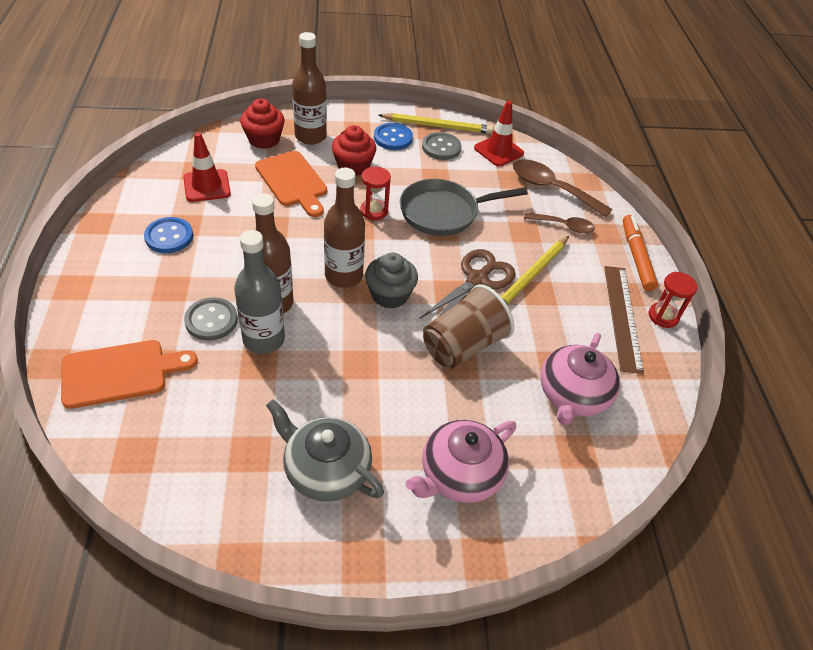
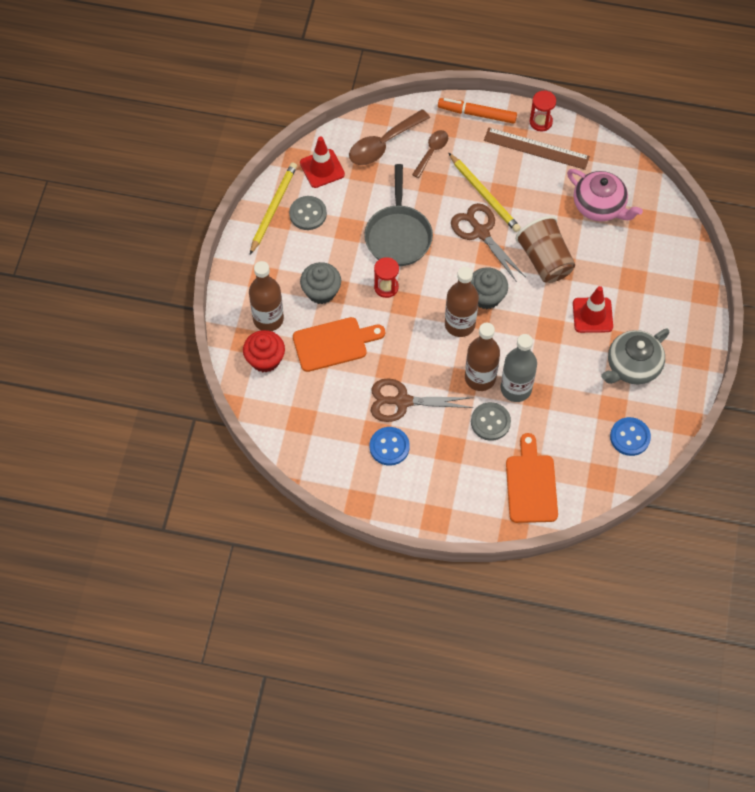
camera: 70 degrees left, 15 degrees up
red traffic cone [183,132,231,202] -> red traffic cone moved to [573,286,613,333]
red cupcake [332,125,376,176] -> grey cupcake [300,262,341,304]
blue button [374,123,413,150] -> blue button moved to [610,417,651,456]
pink teapot [405,420,516,503] -> none
none -> brown scissors [371,378,473,422]

